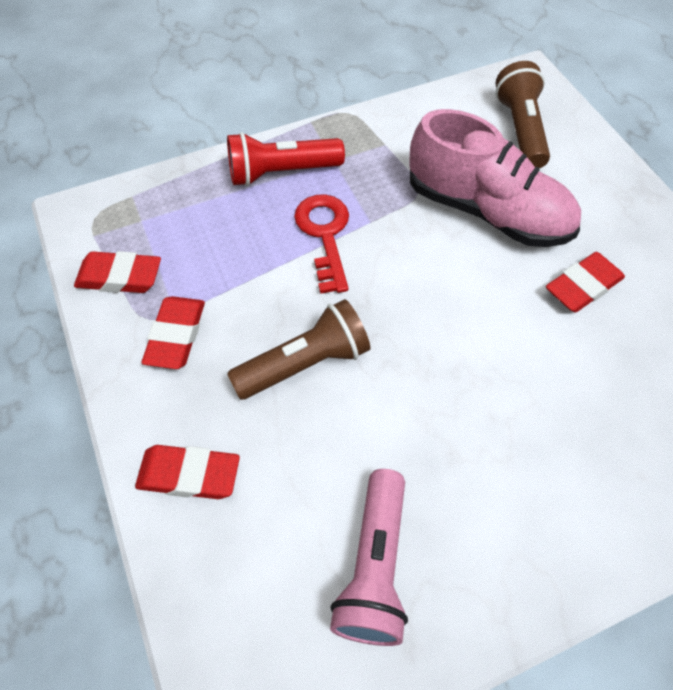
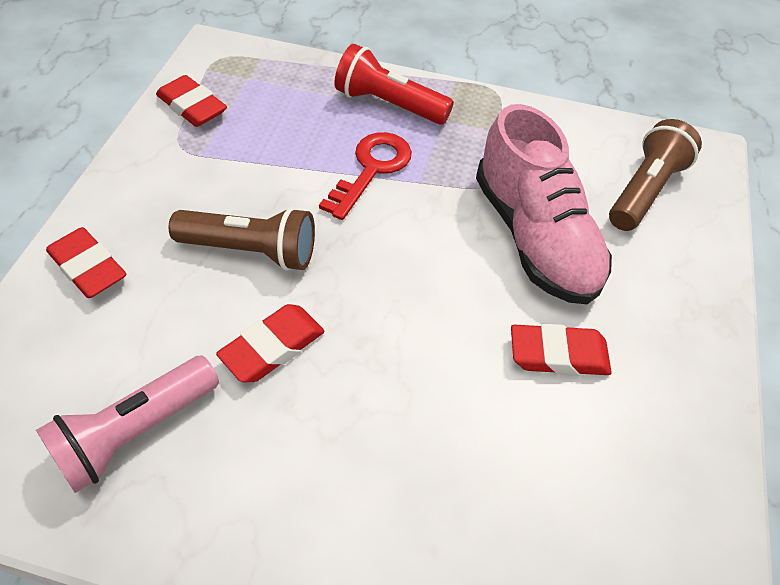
camera: 35 degrees right, 5 degrees down
red eraser [142,296,205,369] -> red eraser moved to [216,304,324,382]

